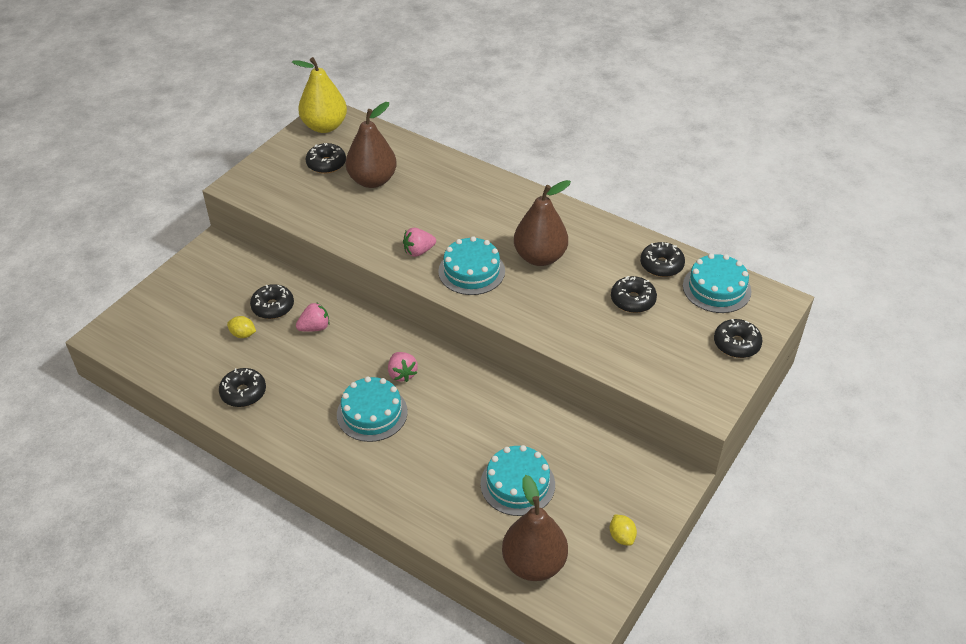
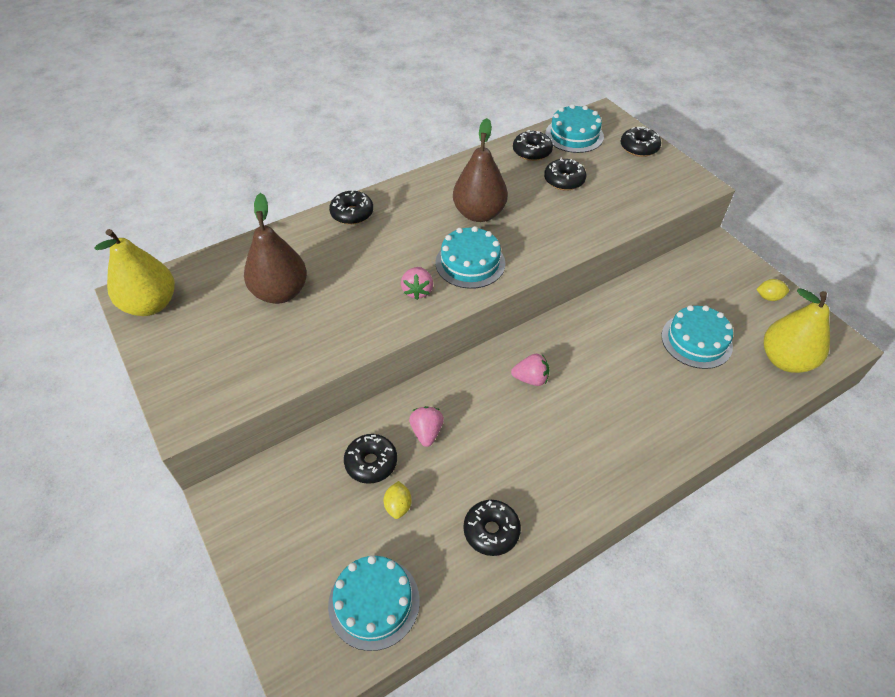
camera: 65 degrees left, 5 degrees up
yellow lemon [227,316,256,338] -> yellow lemon turned 45 degrees counterclockwise [383,481,412,519]
black donut [306,143,346,174] -> black donut moved to [329,190,373,225]
turquoise cake [337,376,408,442] -> turquoise cake moved to [328,555,420,651]
brown pear [502,475,568,581] -> yellow pear [764,288,830,373]

